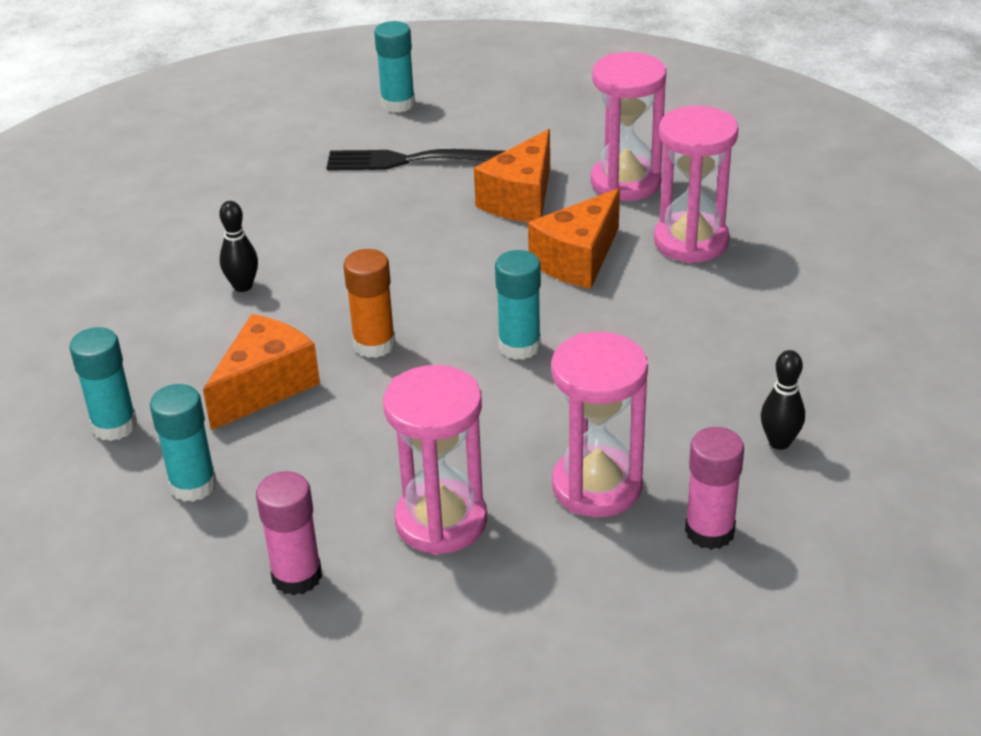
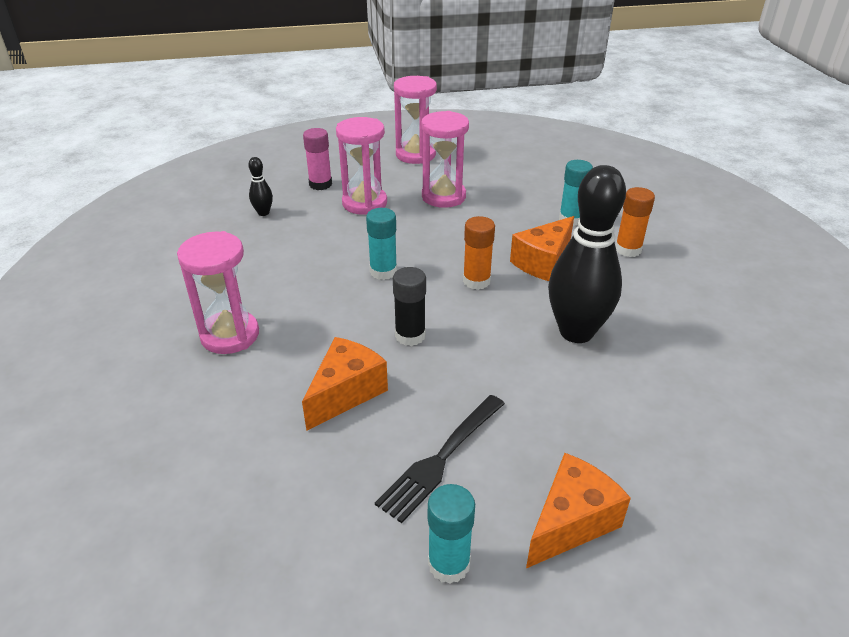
camera: 175 degrees left, 0 degrees up
turquoise glue stick [69,327,137,441] -> orange glue stick [616,187,655,257]
black bowling pin [219,201,258,292] -> black bowling pin [548,165,626,343], size x2.39
pink glue stick [256,471,322,596] -> none
black fork [326,149,505,170] -> black fork turned 120 degrees clockwise [375,395,505,523]
orange cheese [528,188,620,289] -> orange cheese moved to [526,453,631,568]
pink hourglass [591,52,667,201] -> pink hourglass moved to [394,76,437,164]
none -> black glue stick [393,267,426,346]

